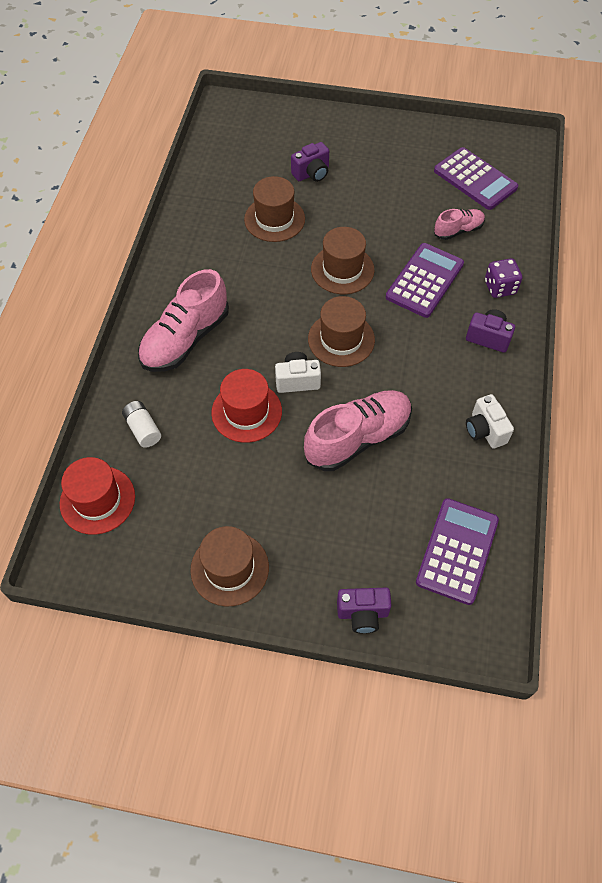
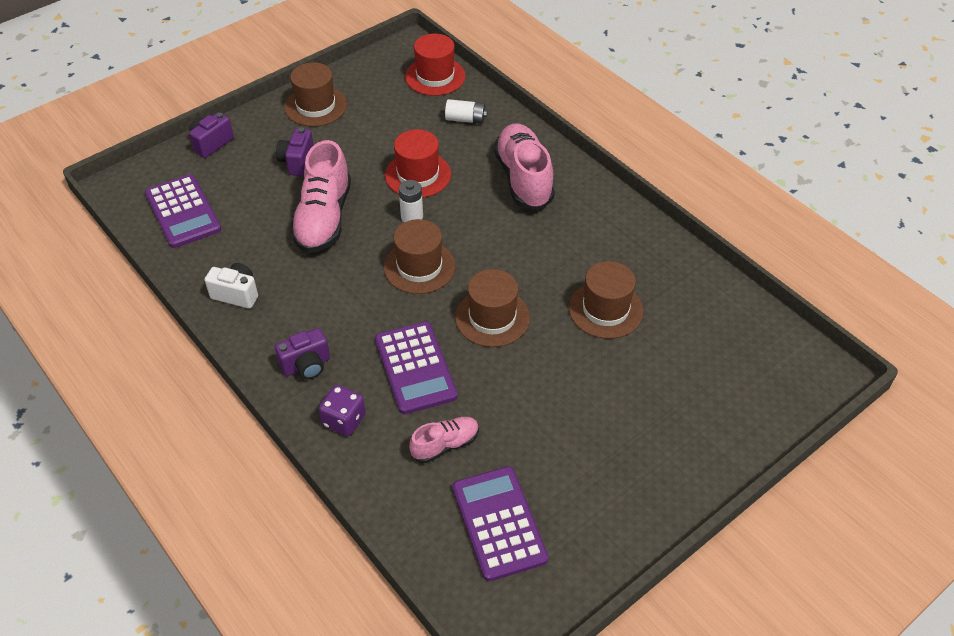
camera: 130 degrees right, 10 degrees down
white camera [275,352,321,393] -> white battery [399,180,423,223]
purple camera [291,142,329,182] -> purple camera moved to [276,127,314,176]
purple calculator [434,147,518,210] -> purple calculator turned 75 degrees clockwise [453,466,548,581]
pink shoe [434,209,485,240] -> pink shoe turned 135 degrees counterclockwise [409,417,479,463]

